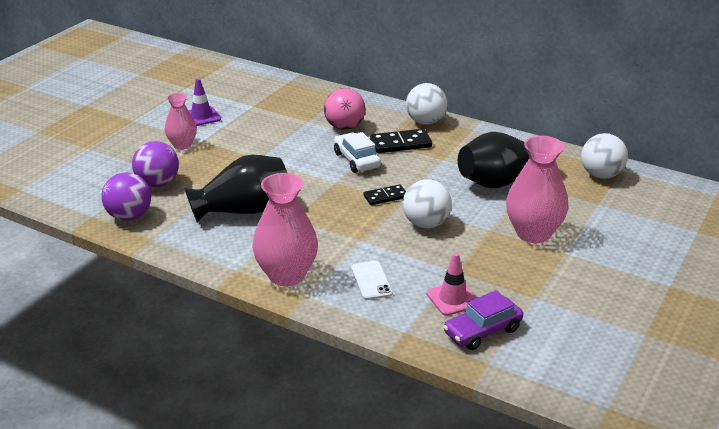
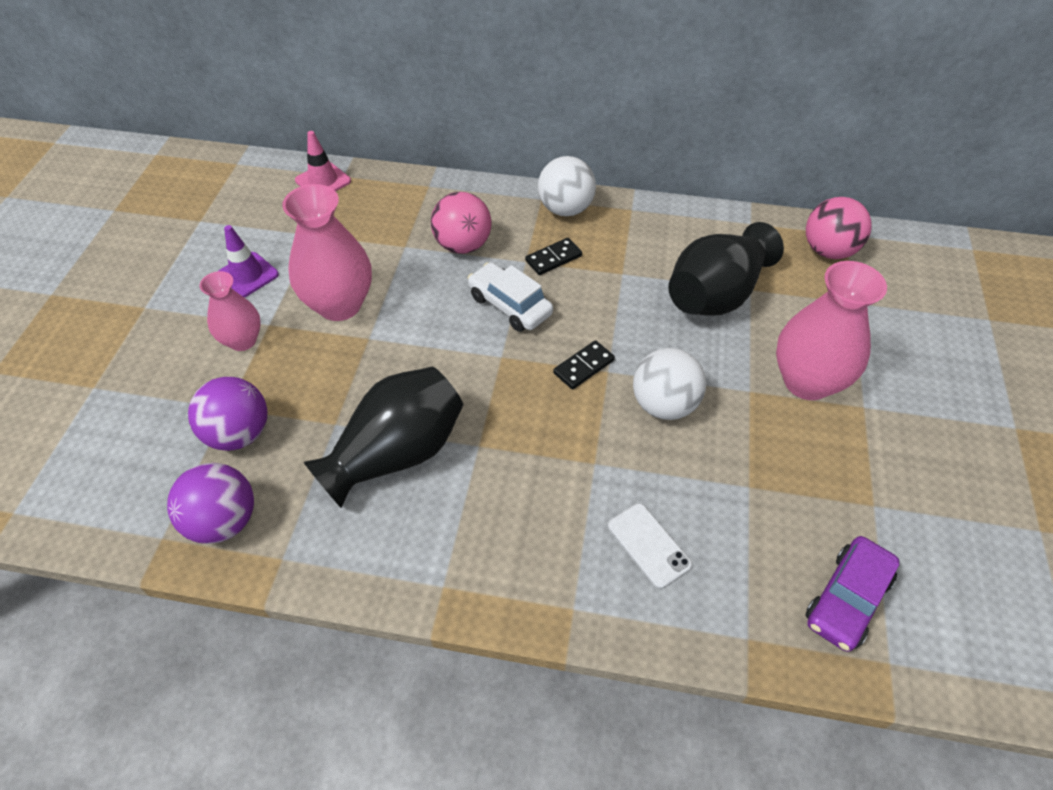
camera: 20 degrees left, 20 degrees up
pink vase [252,173,318,286] -> pink vase moved to [282,184,372,321]
black domino [370,129,432,153] -> black domino [525,238,582,275], size x0.65
pink traffic cone [427,253,477,316] -> pink traffic cone moved to [295,131,351,191]
white ball [581,133,628,179] -> pink ball [806,197,872,259]

